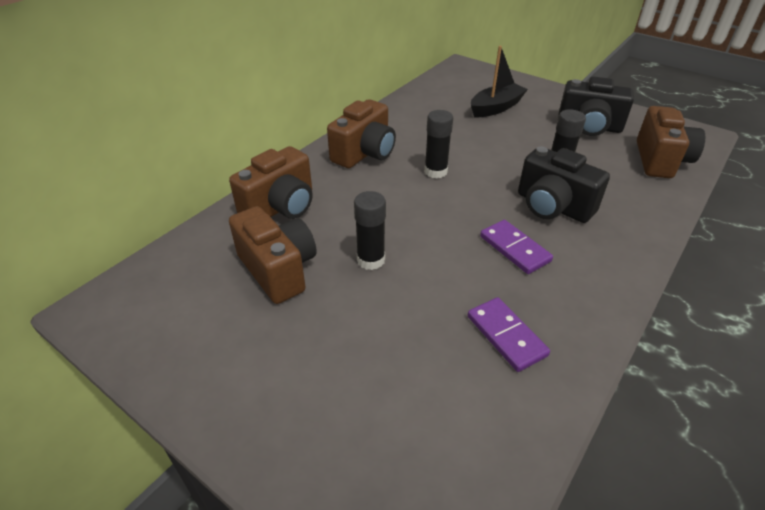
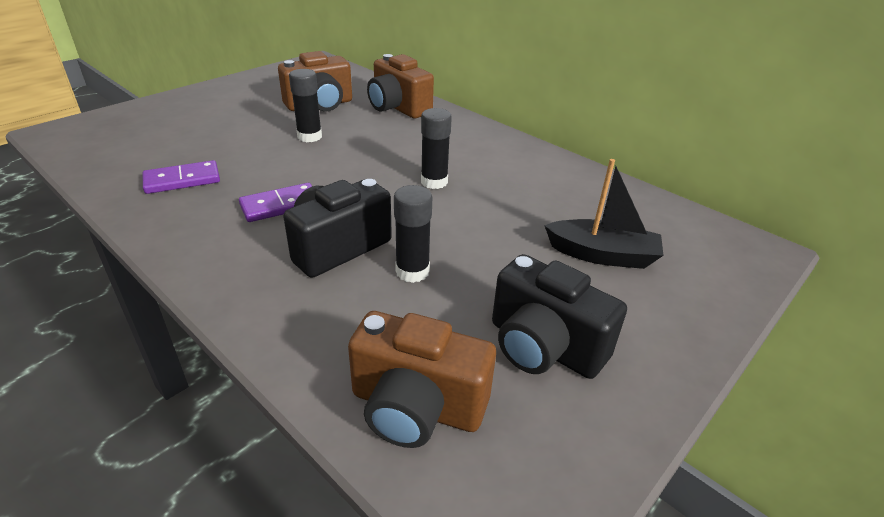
camera: 95 degrees right, 5 degrees down
brown camera [327,99,396,168] -> none
black boat [471,46,528,117] -> black boat turned 45 degrees counterclockwise [544,159,664,269]
black camera [558,77,634,136] -> black camera turned 75 degrees counterclockwise [492,254,627,379]

